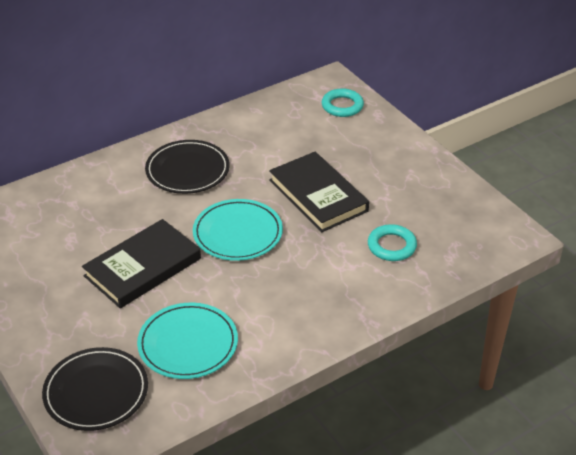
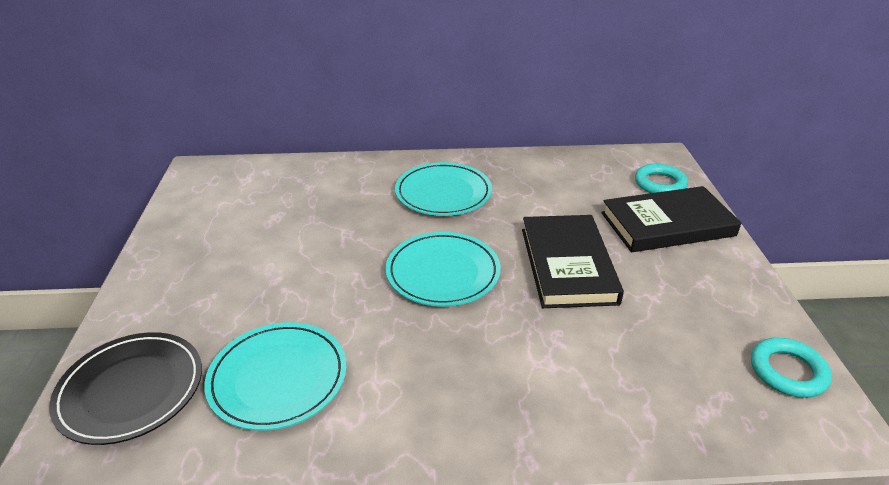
camera: 30 degrees right, 5 degrees down
black book [82,219,201,308] -> black book moved to [601,186,741,252]
black plate [145,140,230,194] -> turquoise plate [395,162,492,216]
turquoise ring [368,224,417,261] -> turquoise ring moved to [751,338,832,398]

